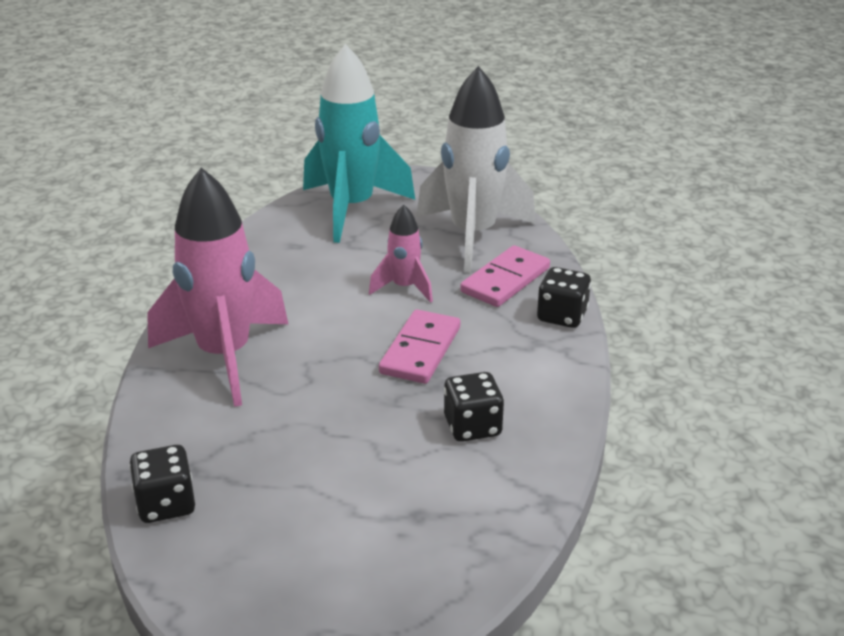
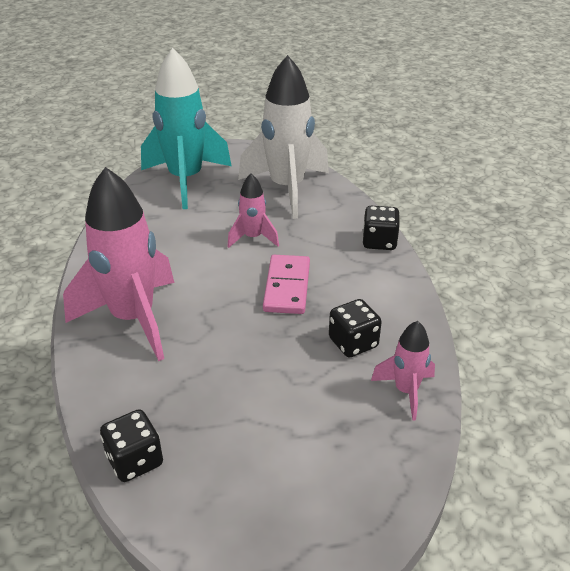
camera: 15 degrees left, 5 degrees up
pink domino [460,245,550,307] -> none
none -> pink rocket [371,321,435,421]

